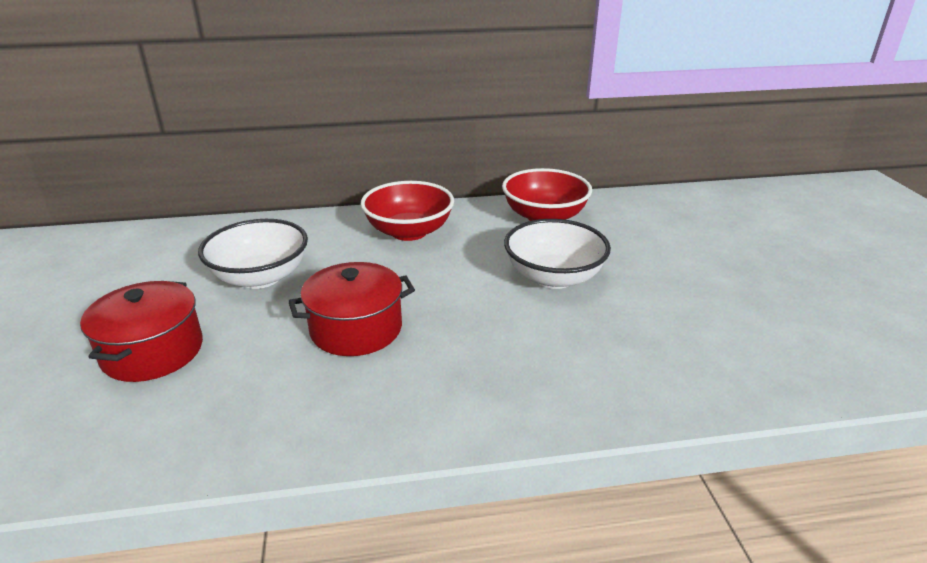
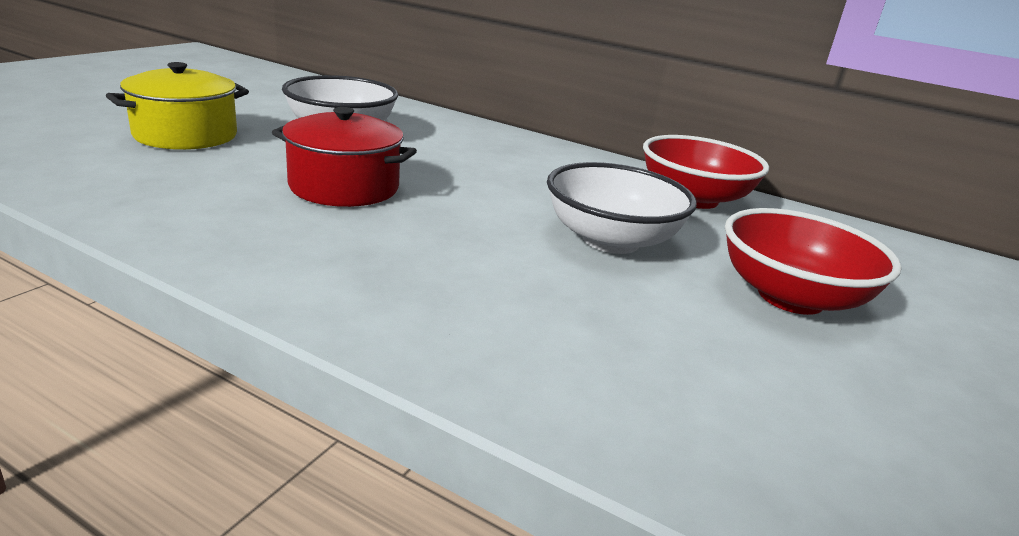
camera: 35 degrees right, 5 degrees down
red pot [80,281,203,382] -> yellow pot [106,62,249,150]
red bowl [361,181,454,241] -> red bowl moved to [725,208,902,315]

